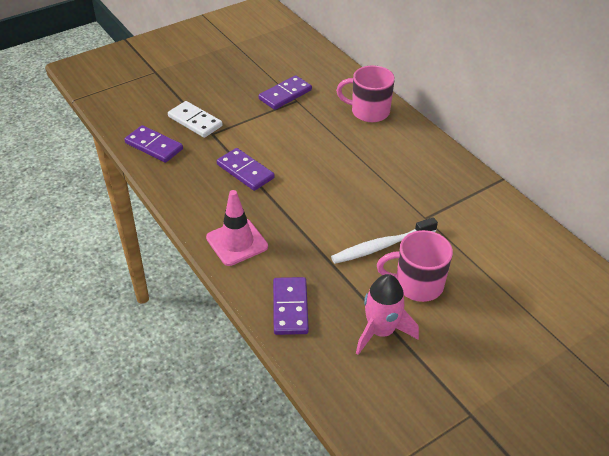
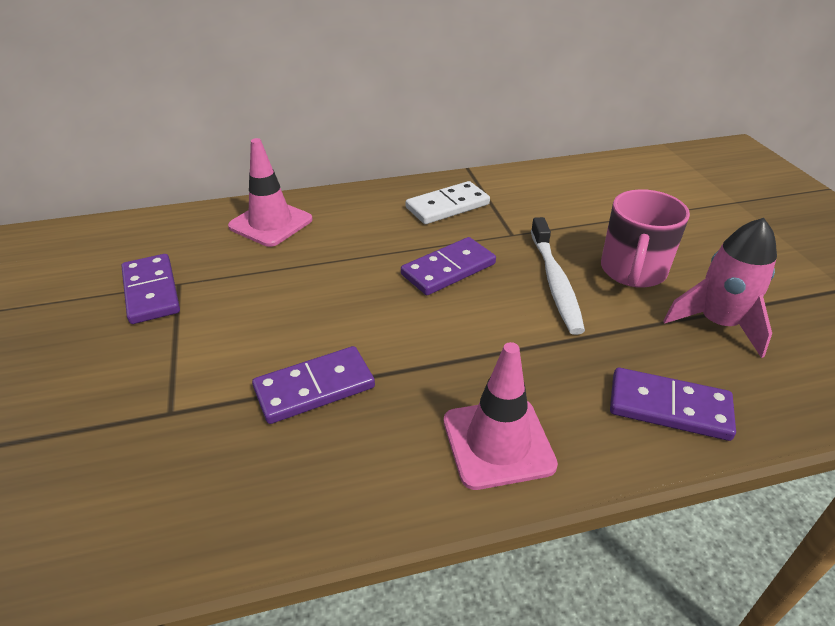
camera: 70 degrees left, 5 degrees down
purple domino [124,125,183,163] -> purple domino moved to [401,237,496,295]
white domino [168,101,223,138] -> white domino moved to [406,181,490,224]
pink mug [336,65,395,122] -> pink traffic cone [228,138,313,247]

